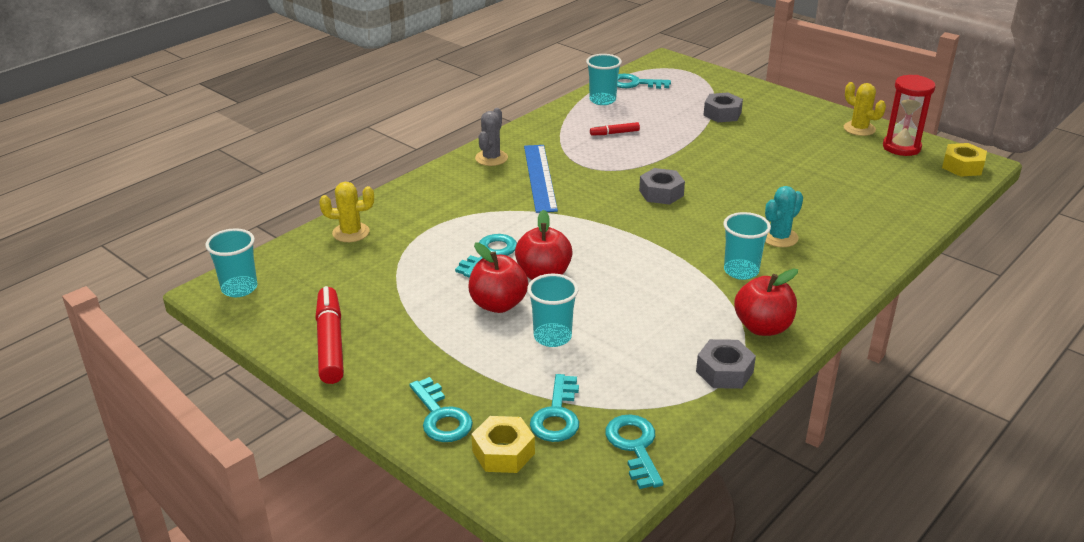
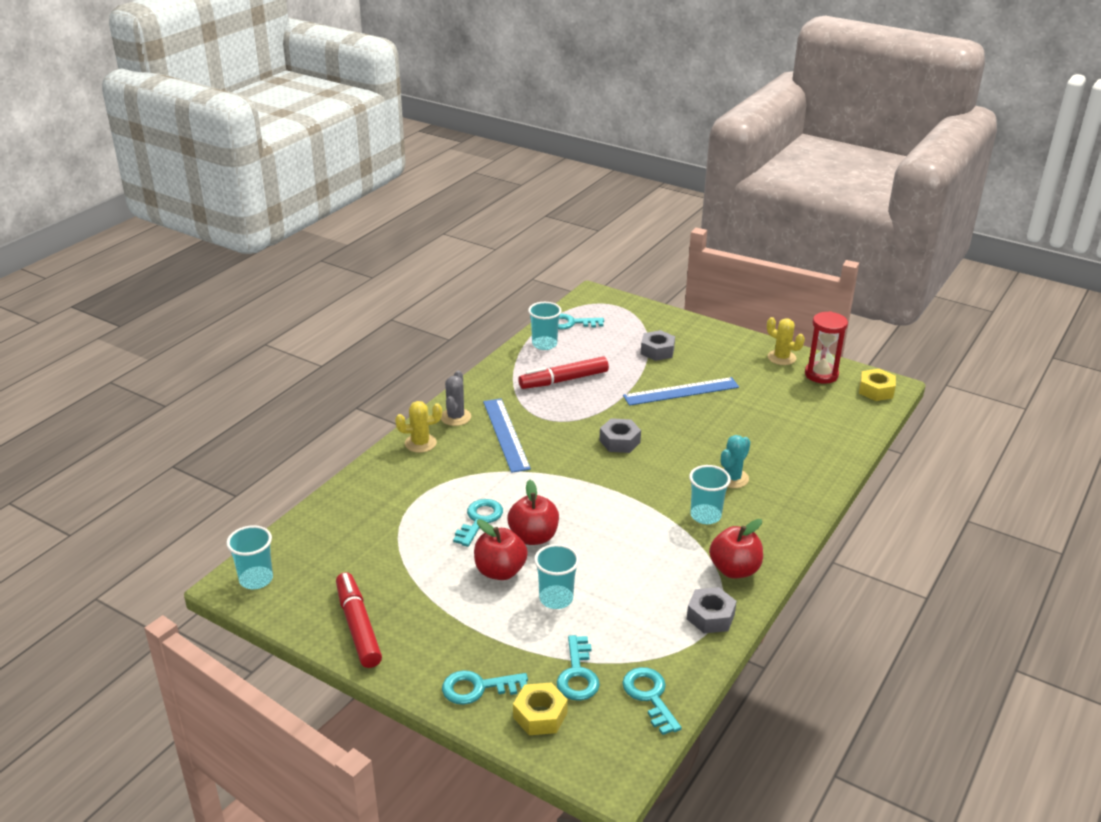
camera: 10 degrees left, 0 degrees up
yellow cactus [319,182,374,242] -> yellow cactus moved to [395,401,442,453]
turquoise key [409,377,473,442] -> turquoise key turned 120 degrees clockwise [442,670,528,705]
red marker [590,122,640,135] -> red marker [518,356,609,389], size x1.98
none -> blue ruler [623,377,739,406]

